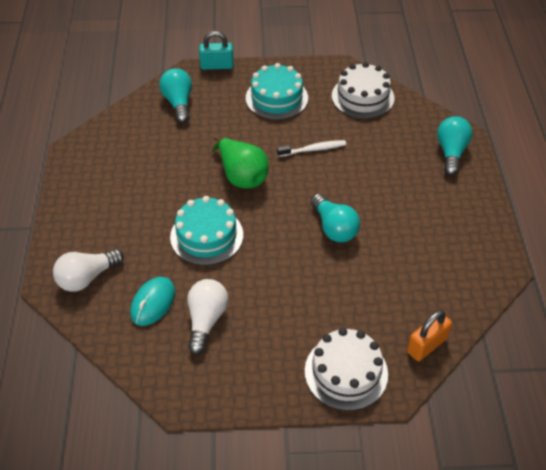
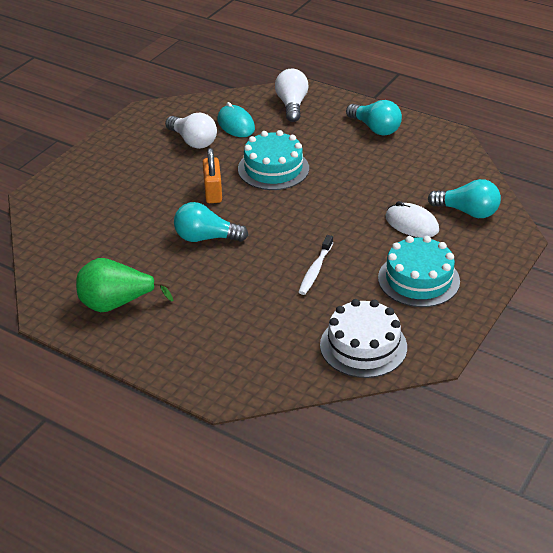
camera: 125 degrees right, 10 degrees down
turquoise padlock [199,31,234,70] -> none
green pear [212,136,269,188] -> green pear moved to [76,258,174,312]
white cake [305,328,388,411] -> none
orange padlock [407,310,452,361] -> orange padlock moved to [203,148,222,203]
turquoise light bulb [437,116,472,176] -> turquoise light bulb moved to [346,100,402,136]
none -> white mouse [386,201,439,238]

